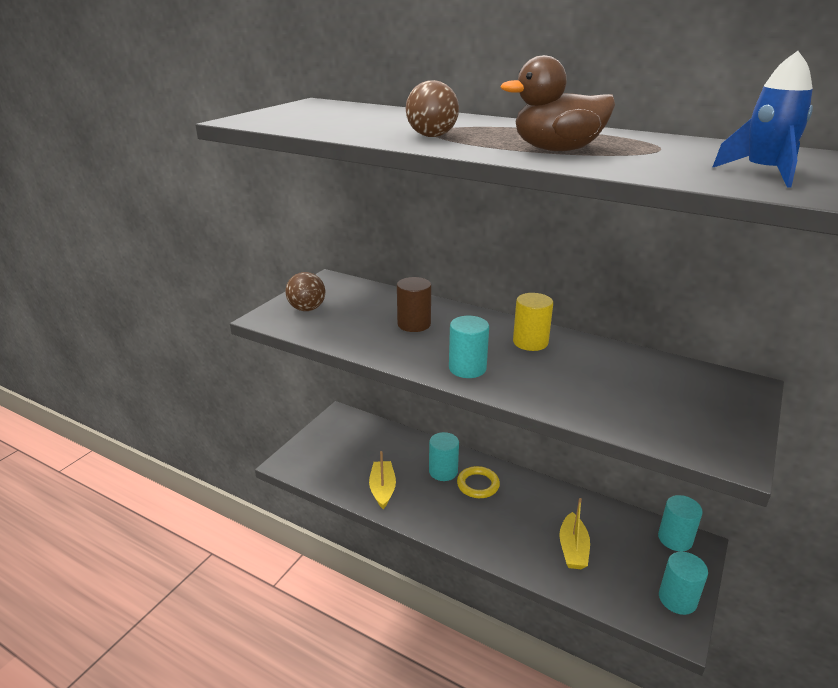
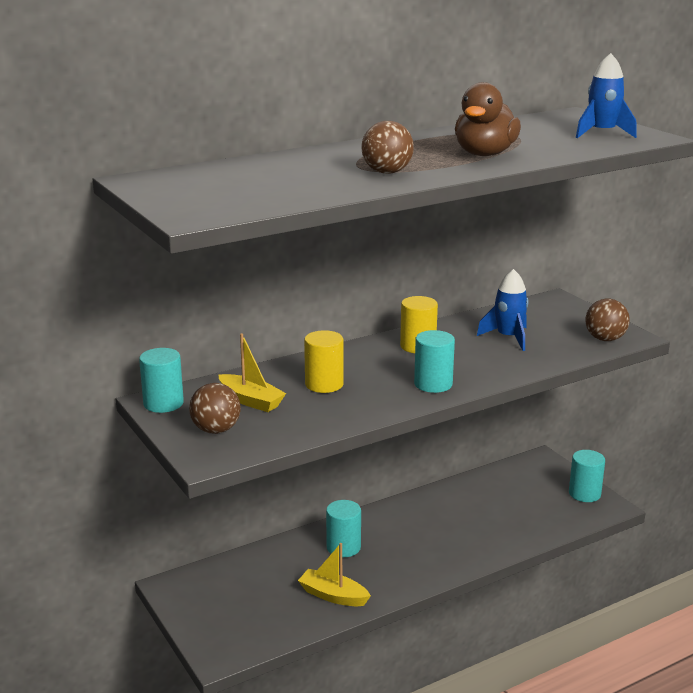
camera: 60 degrees left, 5 degrees down
brown cylinder [397,277,431,332] -> yellow cylinder [304,330,344,393]
yellow ring [457,466,500,498] -> none
yellow boat [559,498,590,569] -> yellow boat moved to [219,333,286,412]
turquoise cylinder [658,495,703,551] -> turquoise cylinder moved to [139,348,184,413]
none -> blue rocket [477,269,529,351]
none -> brown ball [585,299,630,341]

